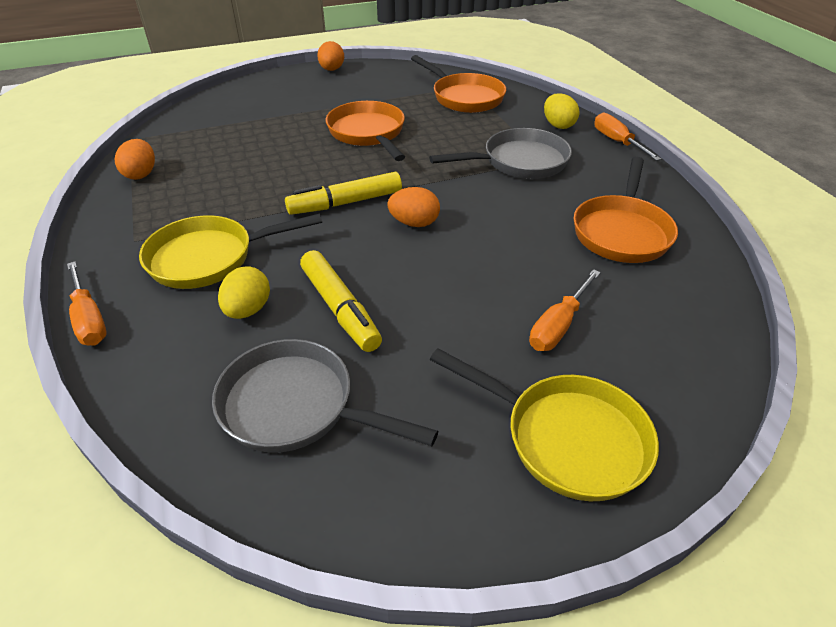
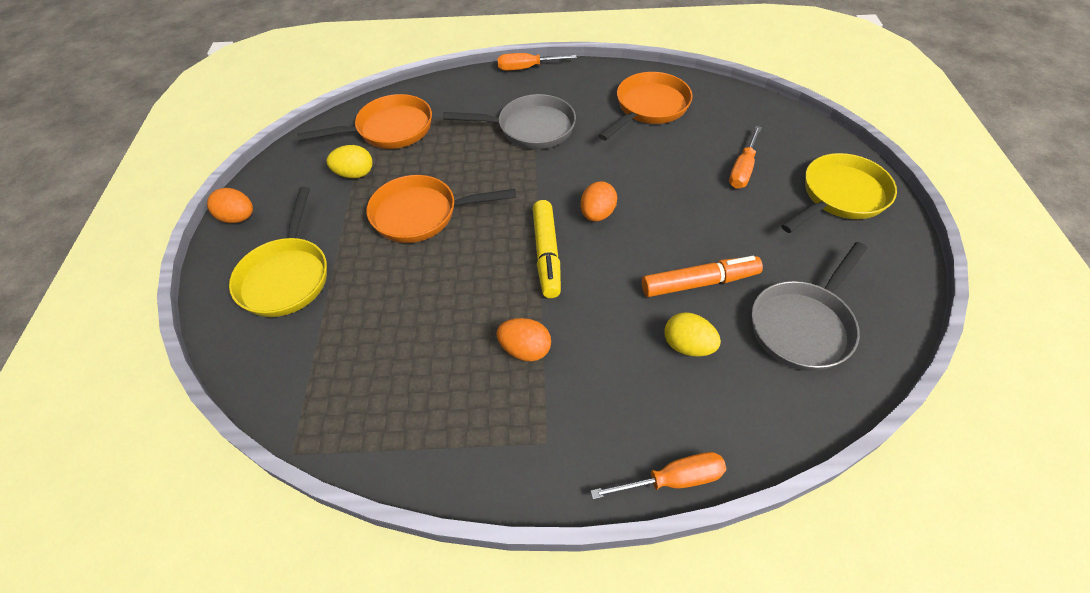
camera: 70 degrees left, 10 degrees up
orange egg [115,139,155,180] -> orange egg moved to [496,318,551,362]
yellow pan [139,213,322,289] -> yellow pan moved to [229,187,327,317]
yellow marker [300,250,382,352] -> orange marker [642,256,763,297]
grey pan [429,128,572,179] -> grey pan turned 90 degrees clockwise [443,94,576,149]
orange screwdriver [529,269,601,351] -> orange screwdriver turned 60 degrees clockwise [729,126,762,189]
yellow egg [544,93,579,129] -> yellow egg moved to [327,145,372,178]
orange pan [573,157,678,263] -> orange pan turned 90 degrees counterclockwise [598,72,693,140]

